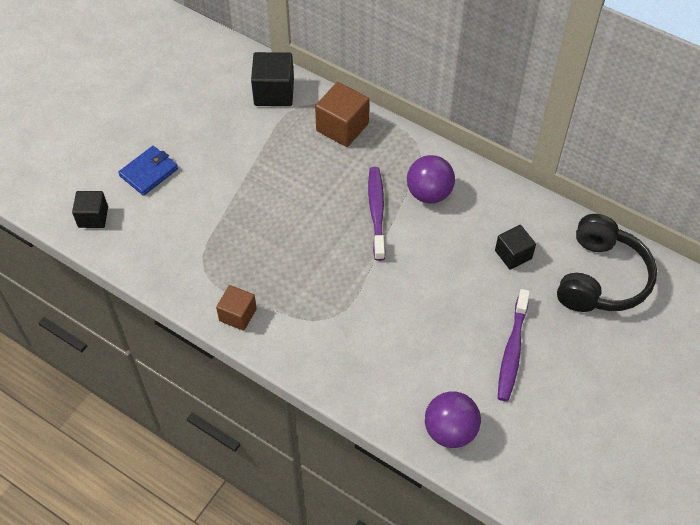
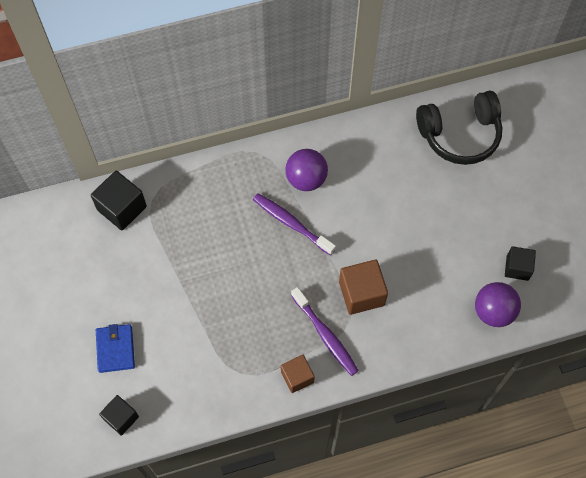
camera: 50 degrees left, 10 degrees up
brown cube [315,82,369,147] -> brown cube moved to [339,260,388,315]
black cube [495,225,536,270] -> black cube moved to [505,246,536,281]
purple toothbrush [498,289,530,401] -> purple toothbrush moved to [291,287,359,376]
black headphones [557,214,657,312] -> black headphones turned 105 degrees clockwise [416,90,503,165]

